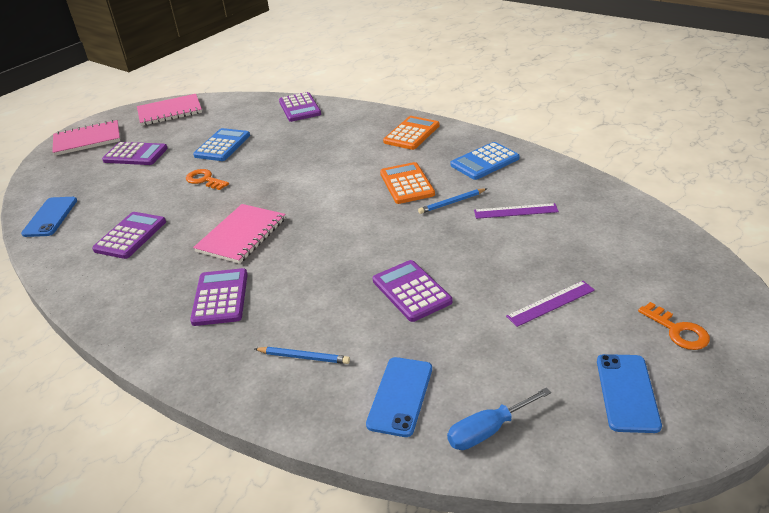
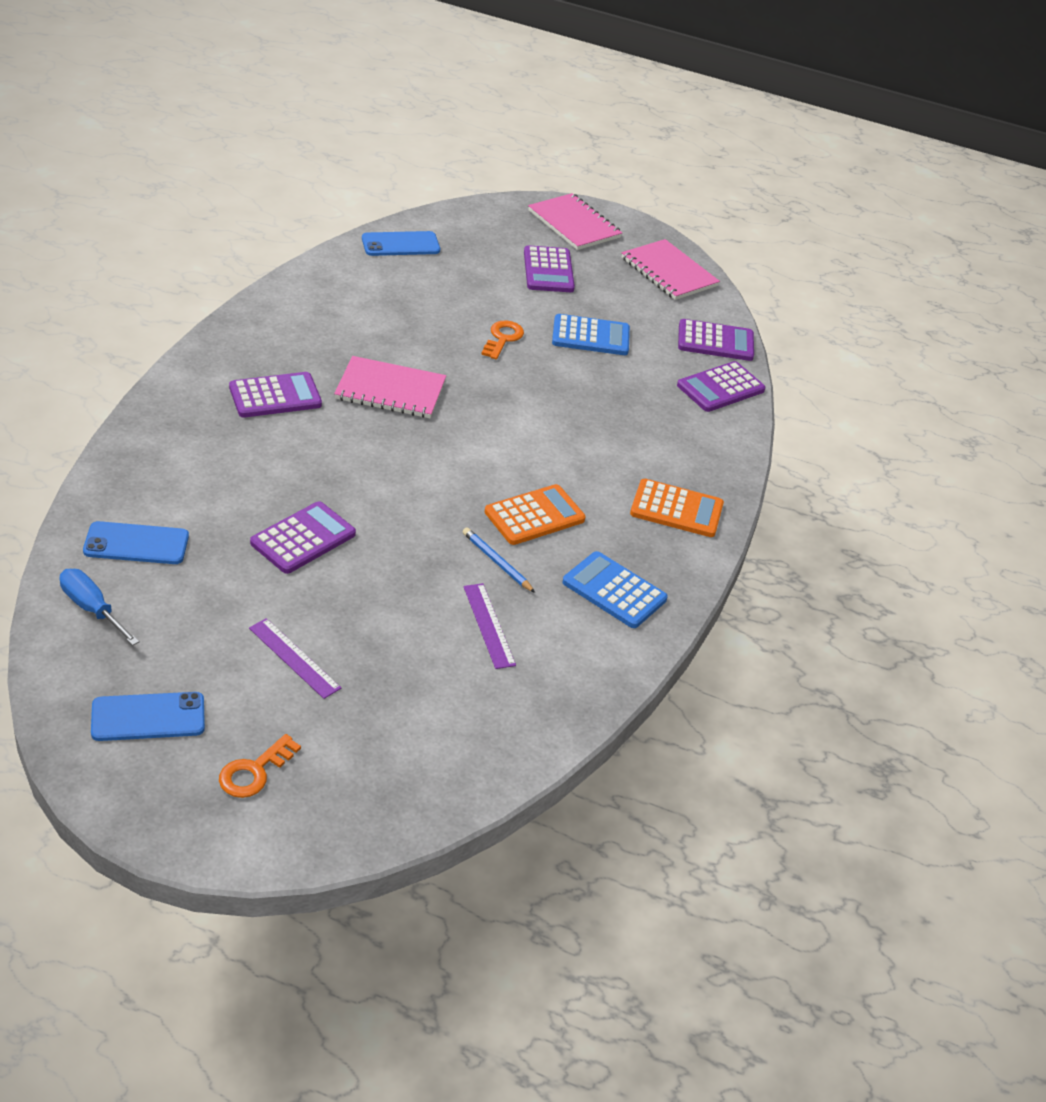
camera: 65 degrees right, 5 degrees up
purple calculator [92,212,166,259] -> purple calculator moved to [678,319,754,361]
blue pencil [254,347,350,364] -> none

